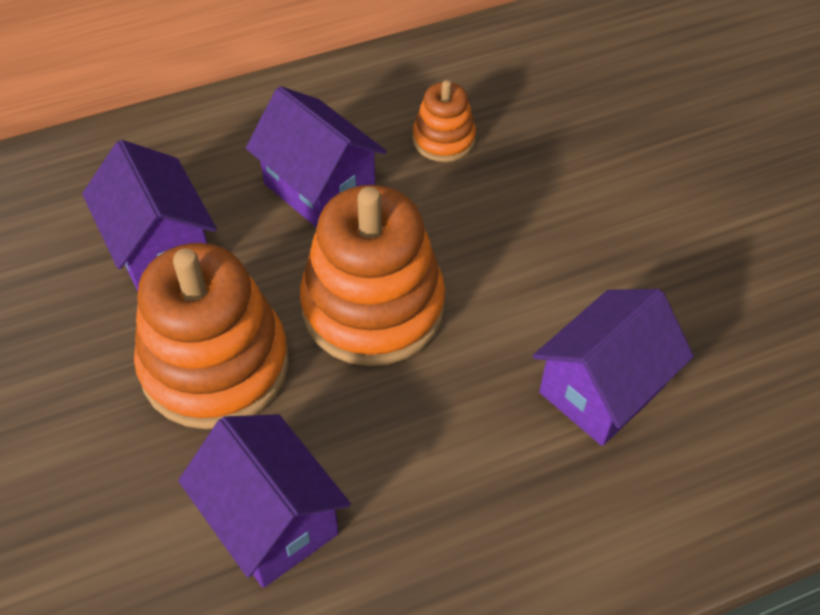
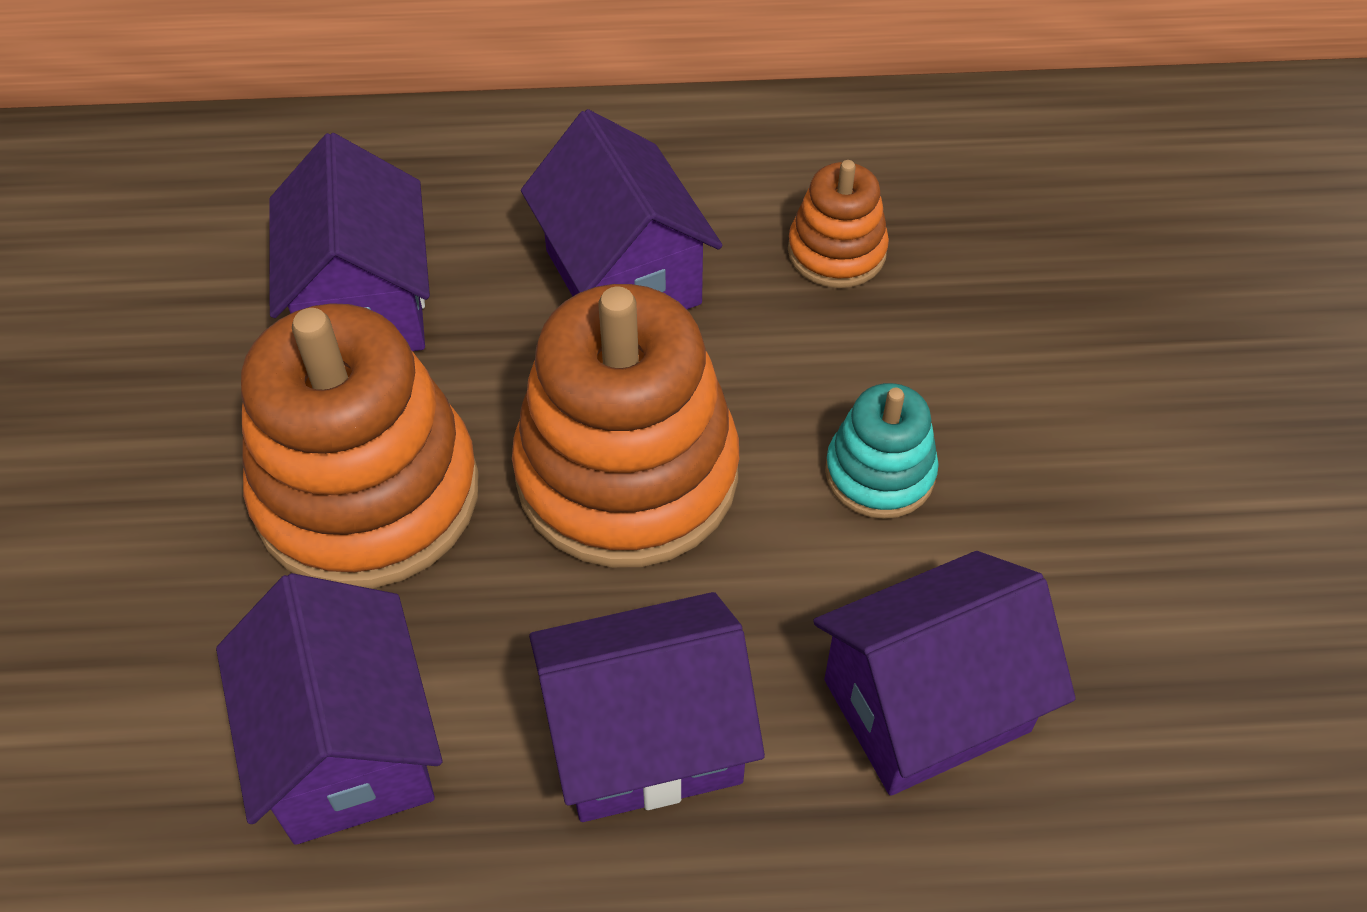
camera: 20 degrees right, 0 degrees up
none -> purple house [529,592,765,822]
none -> turquoise stacking toy [825,383,939,519]

